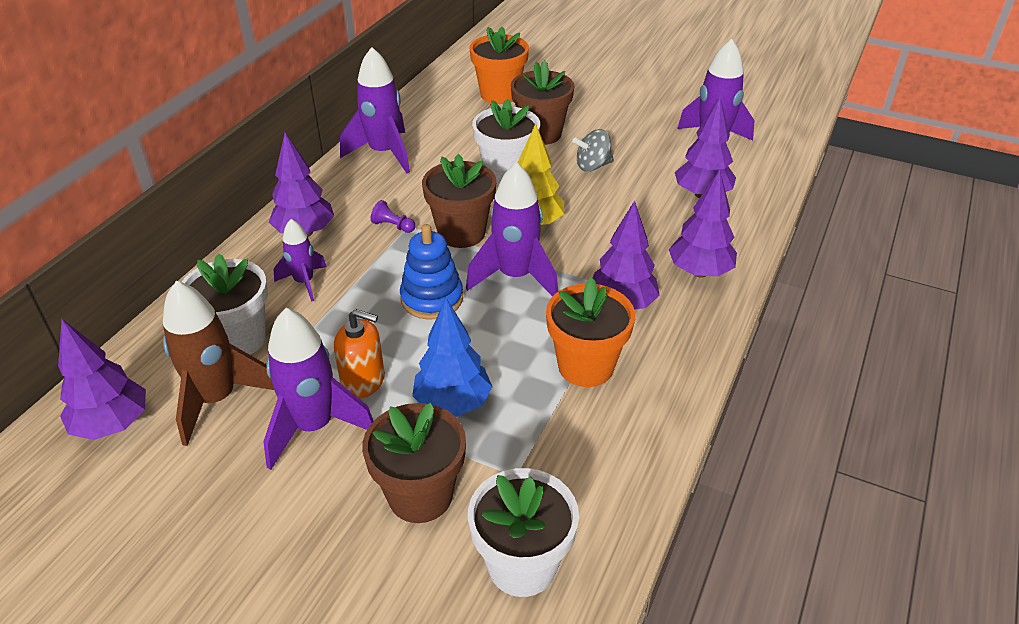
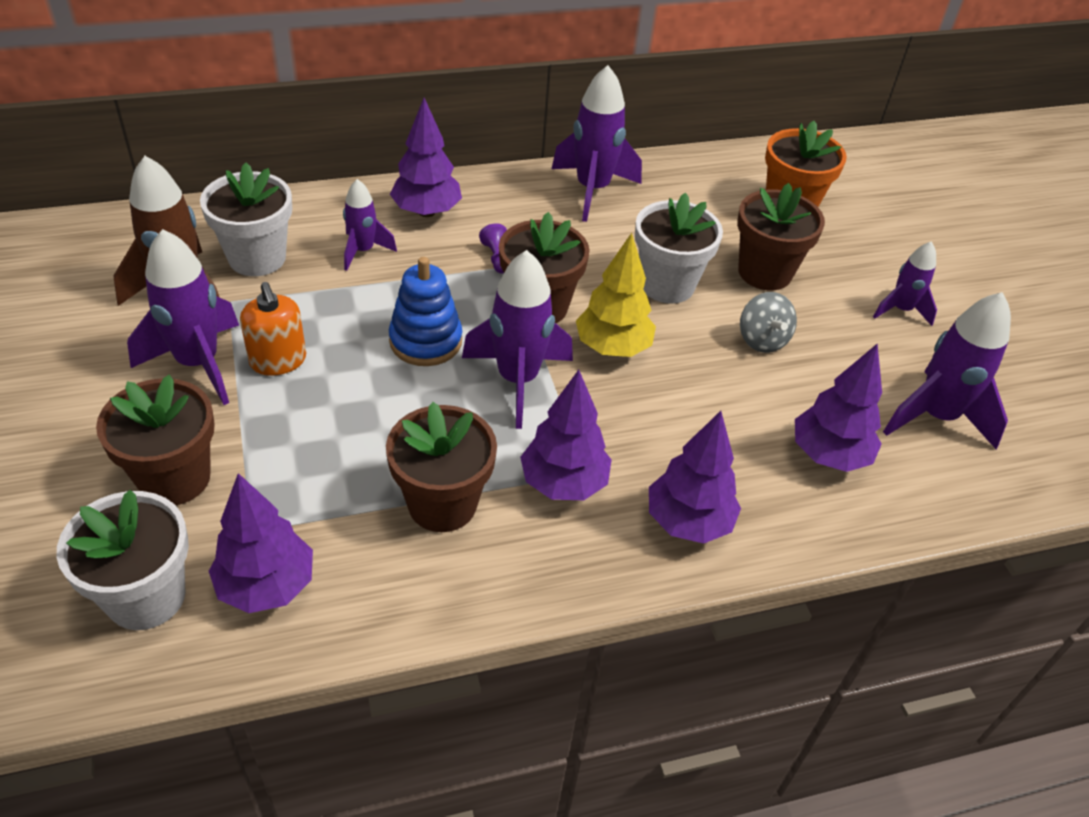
camera: 45 degrees right, 5 degrees up
purple tree [58,319,146,440] -> purple tree moved to [209,473,313,613]
blue tree [412,298,492,417] -> none
orange flower pot [546,277,635,387] -> brown flower pot [386,402,497,532]
grey spinning top [572,129,614,172] -> grey spinning top turned 135 degrees counterclockwise [740,292,797,353]
none -> purple rocket [873,241,937,326]

